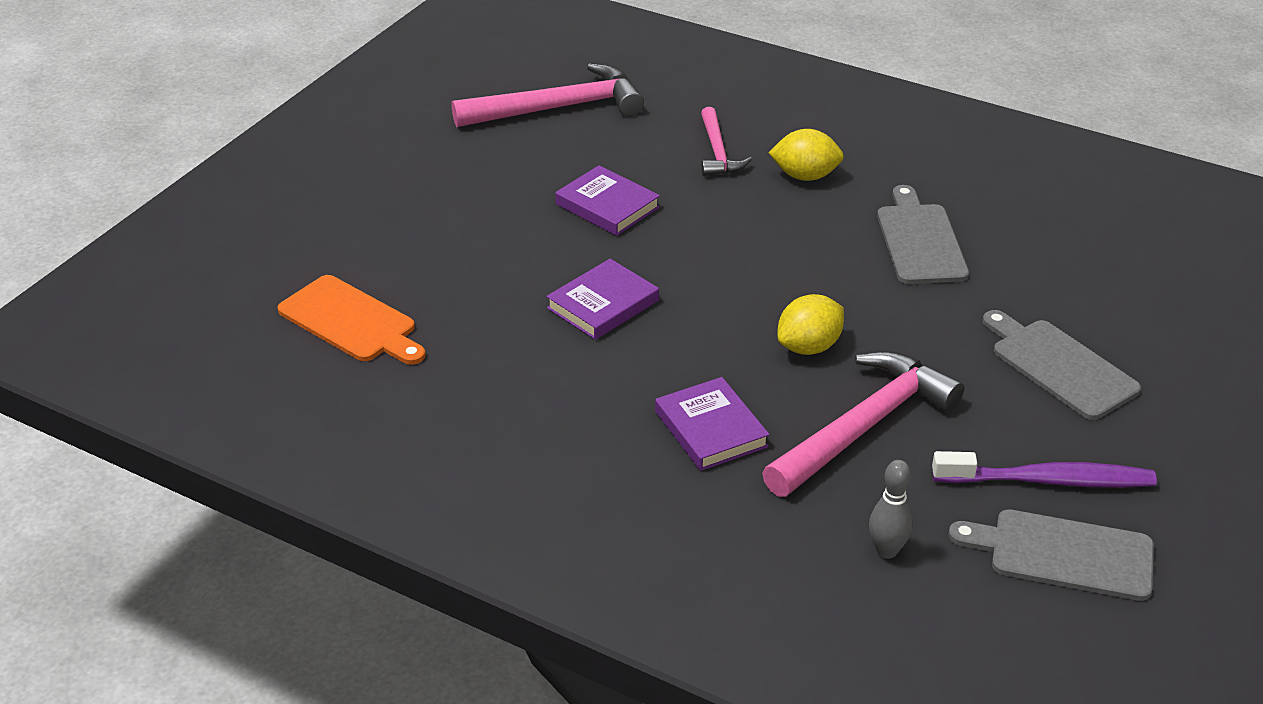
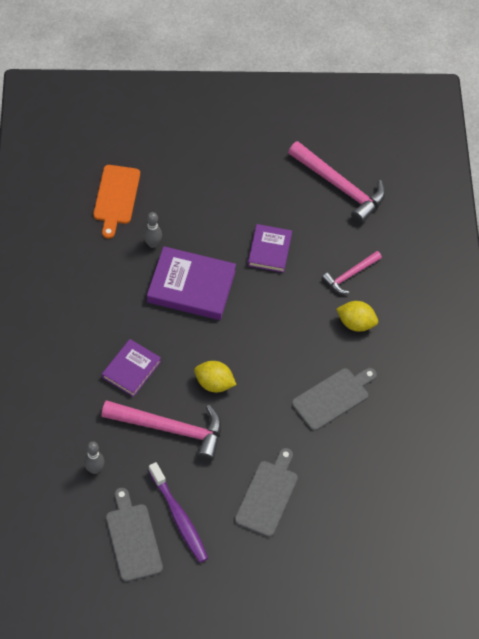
camera: 55 degrees right, 20 degrees up
purple book [546,259,659,340] -> purple book [147,246,236,320], size x1.62
yellow lemon [768,129,844,181] -> yellow lemon turned 45 degrees counterclockwise [336,301,378,331]
none -> grey bowling pin [143,212,162,248]

